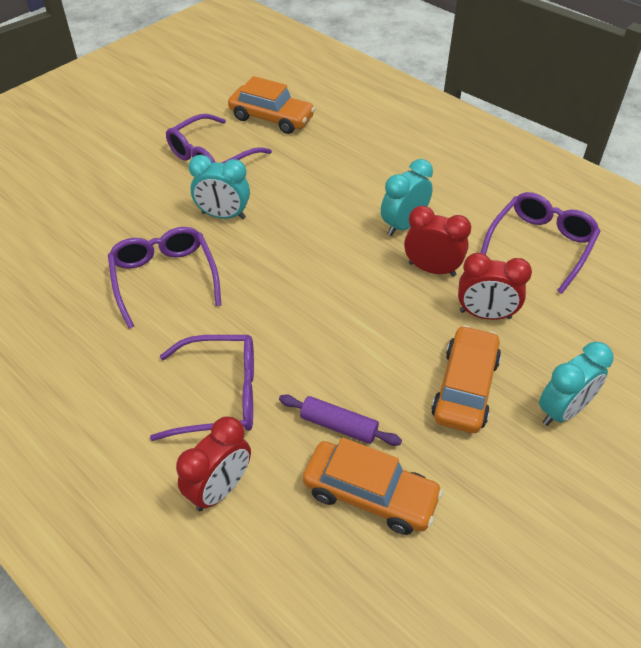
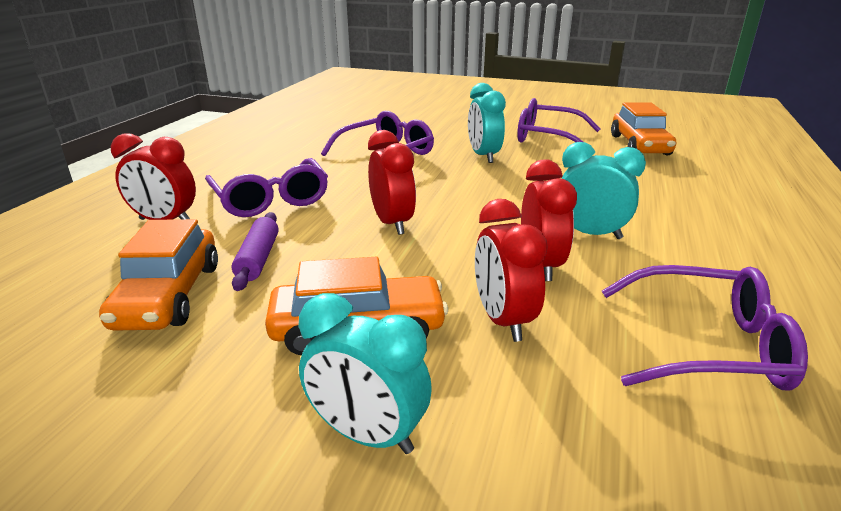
camera: 65 degrees right, 20 degrees down
none -> red clock [368,130,416,235]

